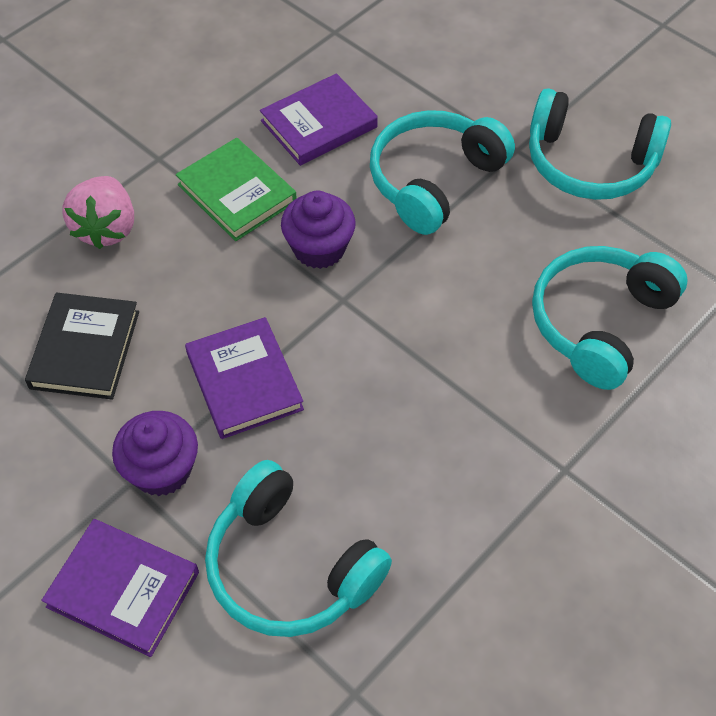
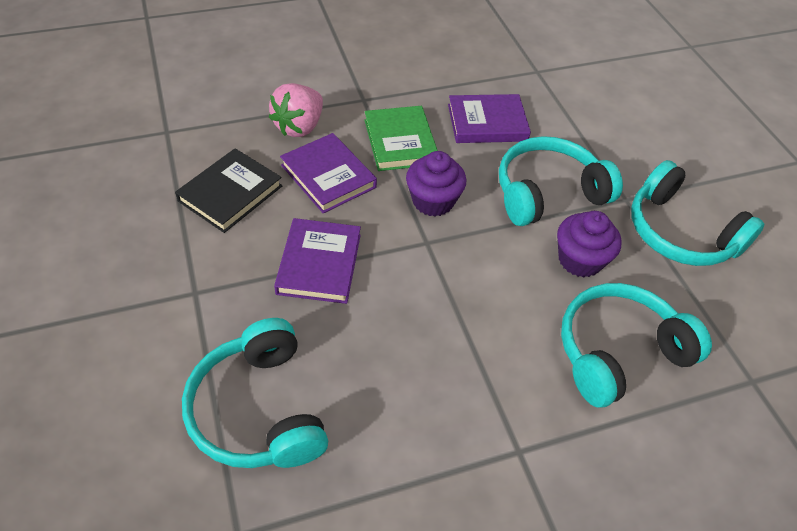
camera: 25 degrees right, 5 degrees down
purple book [41,519,199,657] -> purple book moved to [280,133,377,213]
purple cupcake [112,411,198,496] -> purple cupcake moved to [557,211,622,277]

